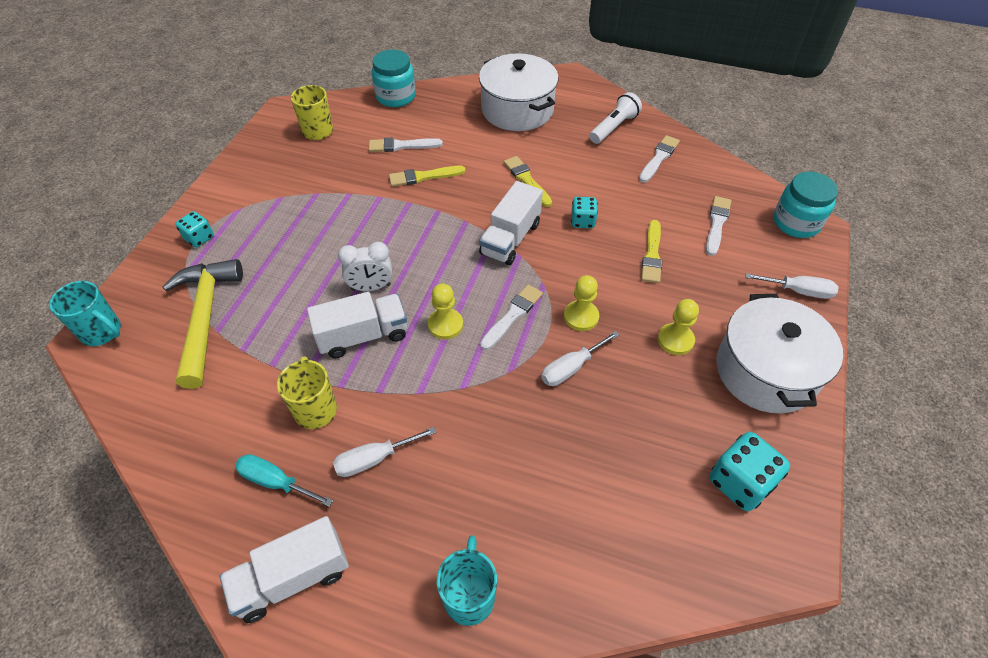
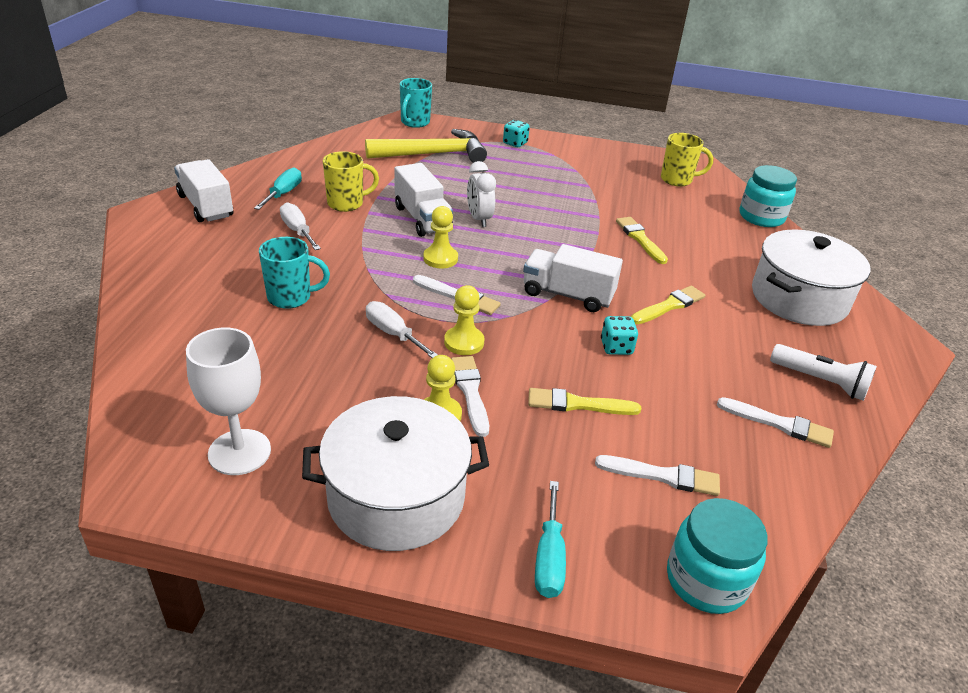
camera: 80 degrees right, 15 degrees down
white brush [369,137,443,152] -> white brush moved to [451,356,489,437]
turquoise mug [437,535,497,626] -> turquoise mug moved to [259,237,330,309]
turquoise dice [710,432,790,511] -> white goblet [186,328,271,475]
white screwdriver [745,273,839,299] -> turquoise screwdriver [535,481,566,598]

